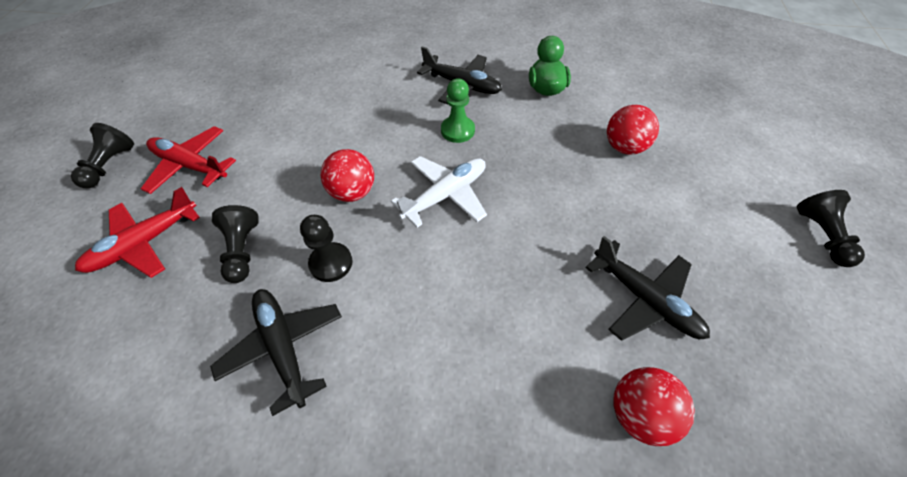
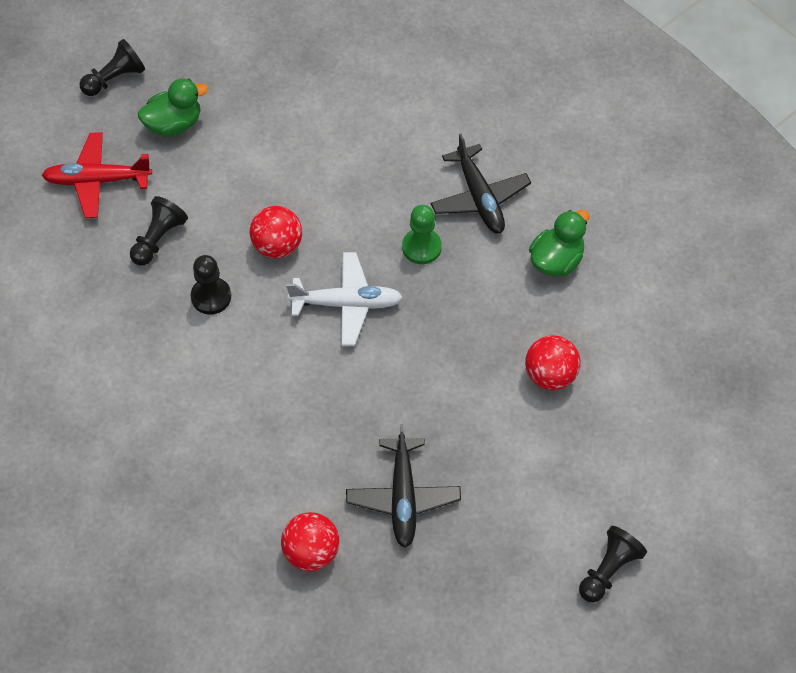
camera: 40 degrees right, 5 degrees up
red plane [141,126,236,194] -> green duck [138,78,208,137]
black plane [210,289,342,416] -> none

